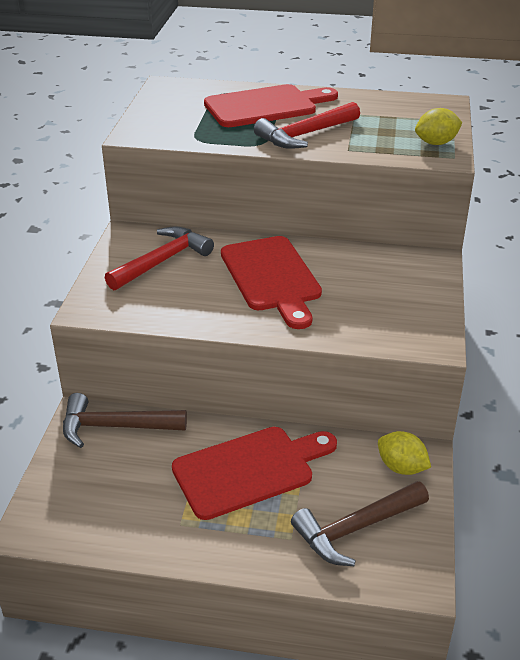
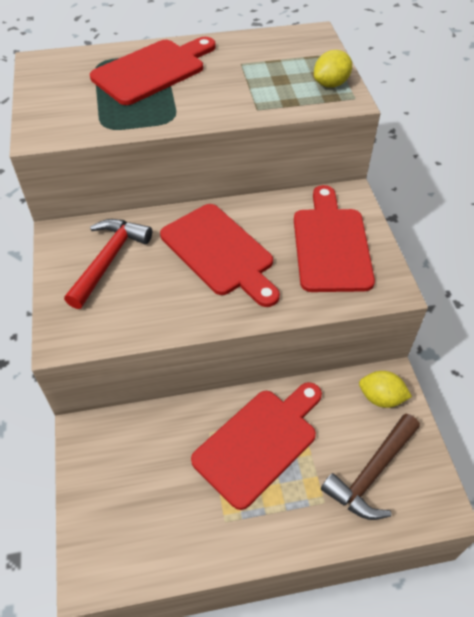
camera: 20 degrees left, 15 degrees up
brown hammer [63,393,187,448] -> none
red hammer [254,102,360,149] -> none
none -> red cutting board [294,185,375,292]

